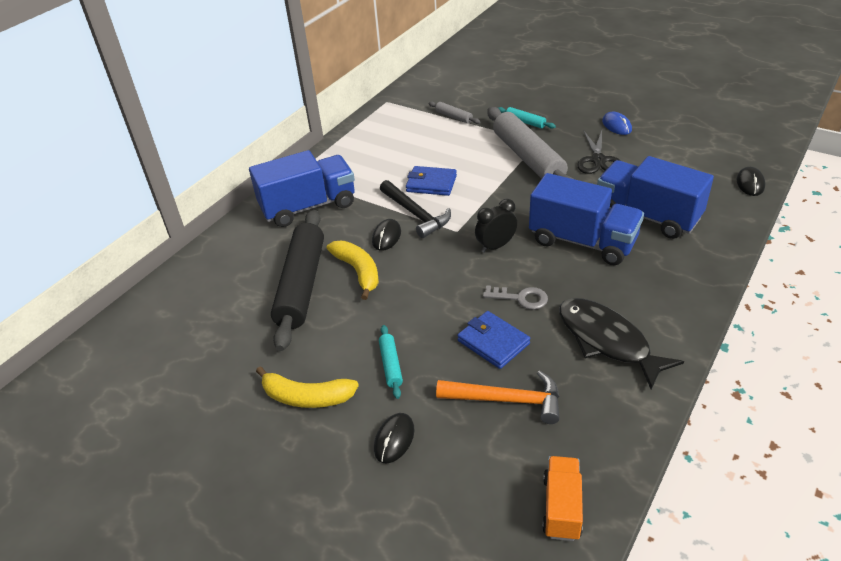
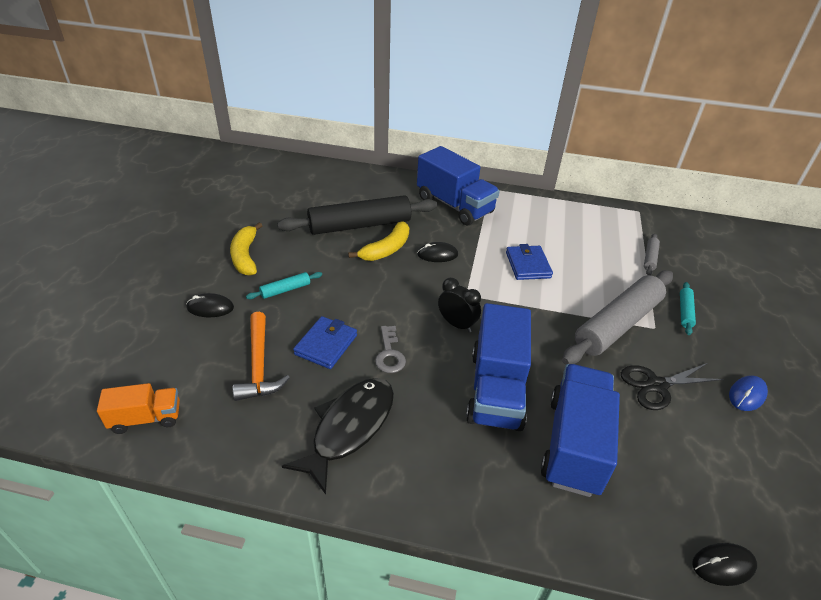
camera: 65 degrees right, 0 degrees up
black hammer [380,180,451,238] -> none

